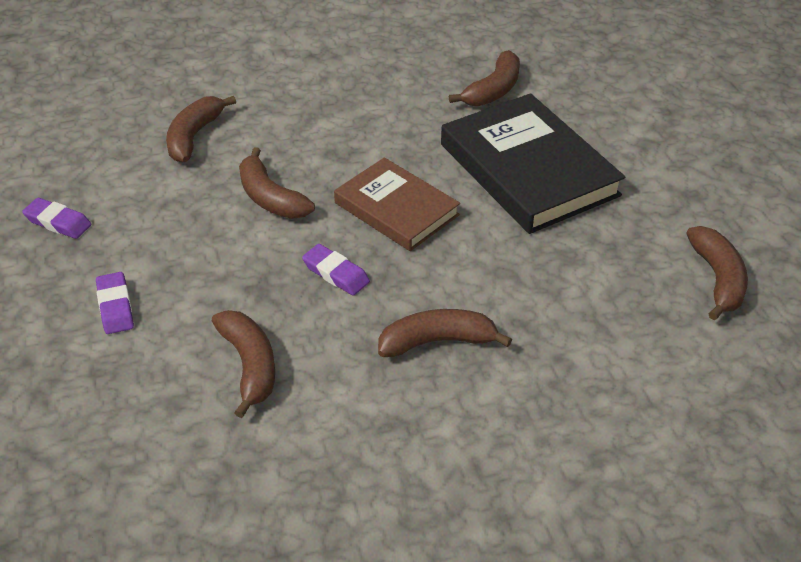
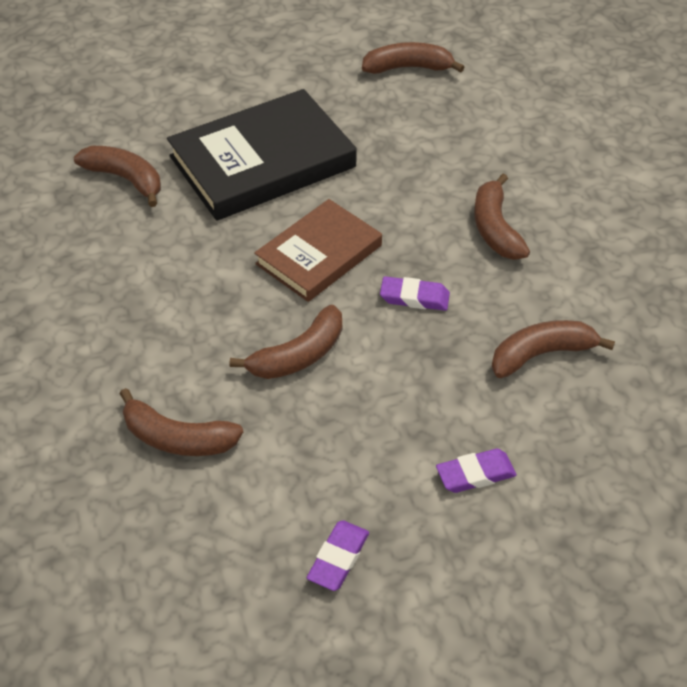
camera: 90 degrees left, 5 degrees up
purple eraser [302,244,370,296] -> purple eraser turned 60 degrees clockwise [380,276,450,311]

